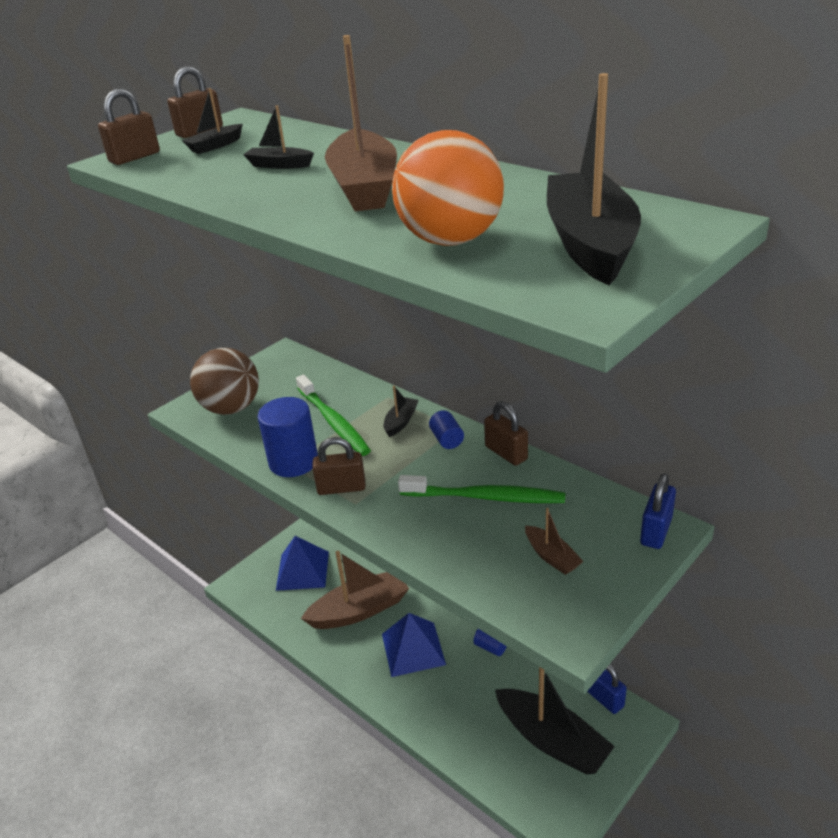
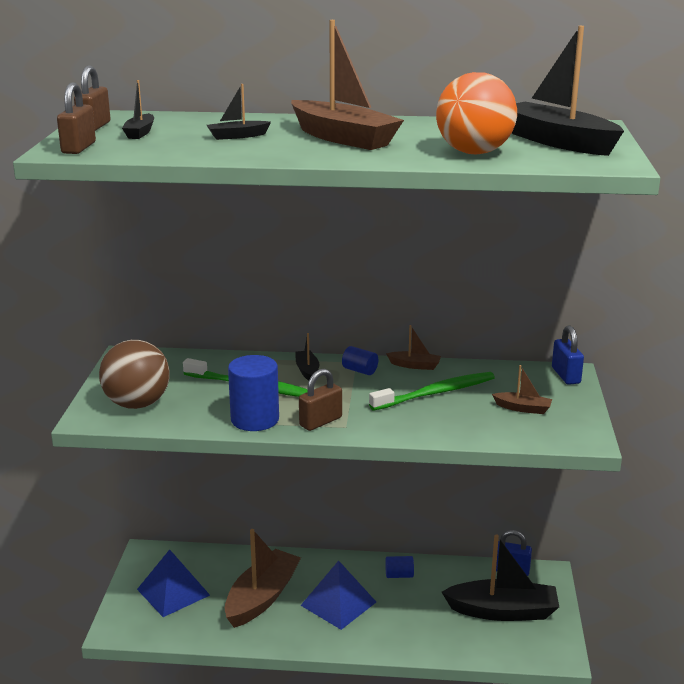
camera: 40 degrees left, 10 degrees down
brown padlock [484,401,528,466] -> brown boat [386,325,441,370]

